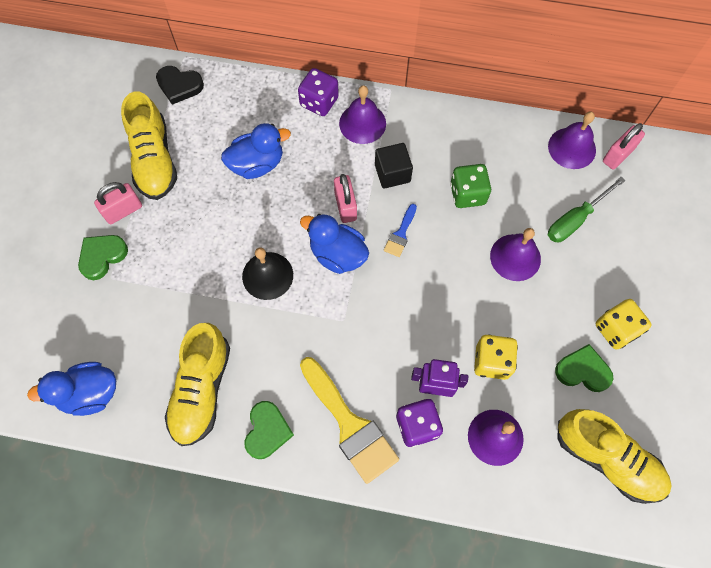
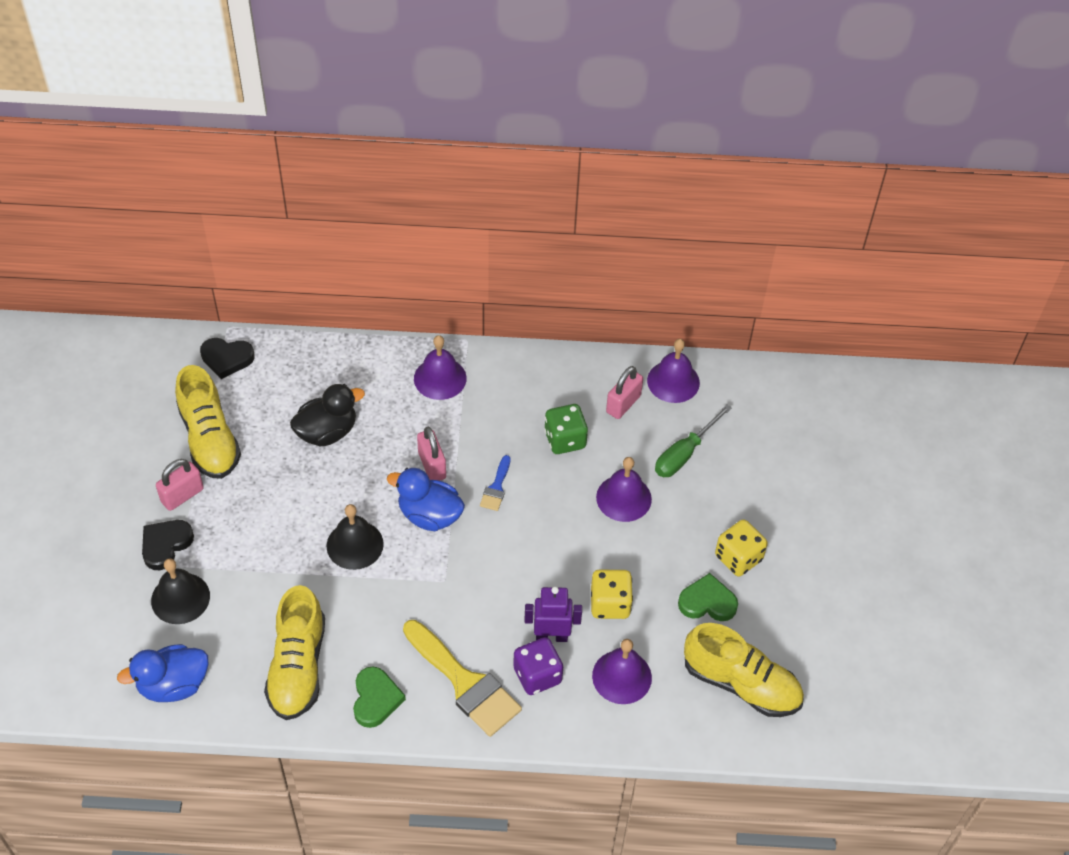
camera: 10 degrees left, 15 degrees down
green heart [78,235,128,280] -> black heart [142,520,194,570]
blue duck [221,123,291,179] -> black duck [290,384,365,447]
purple dice [298,68,339,116] -> none
black cube [375,143,413,189] -> none
pink padlock [603,123,645,169] -> pink padlock moved to [606,366,643,419]
none -> black bell [151,558,210,624]

